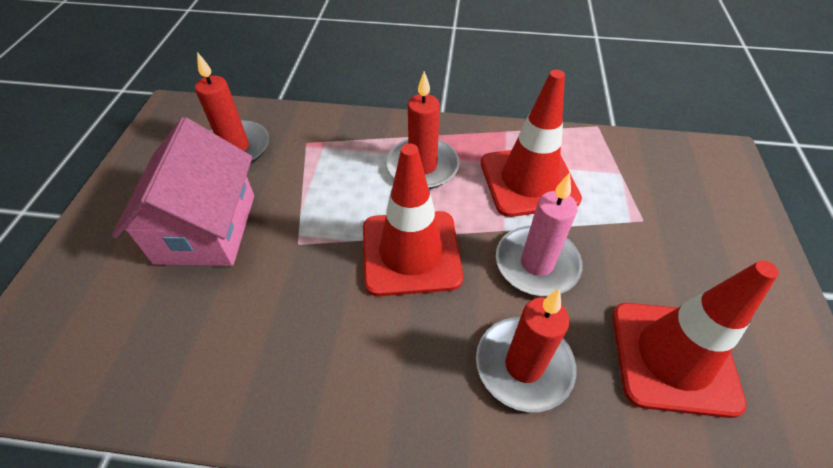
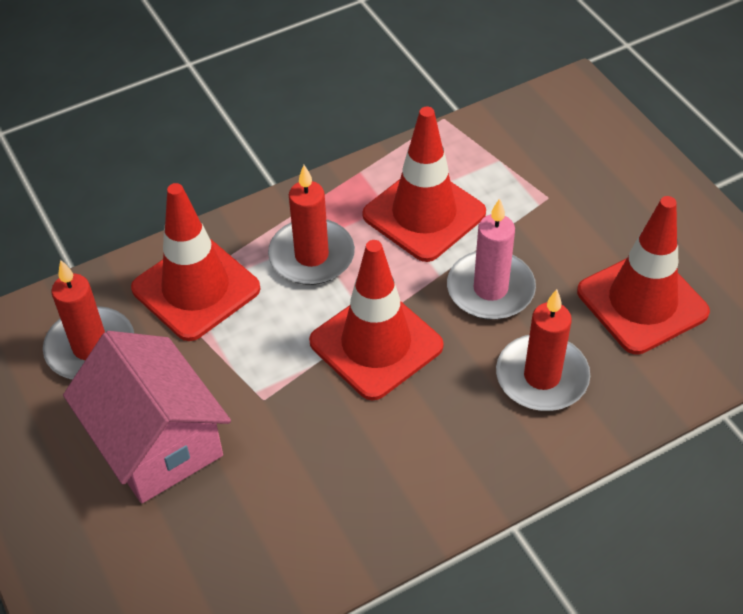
camera: 35 degrees left, 0 degrees up
none -> red traffic cone [131,183,260,341]

